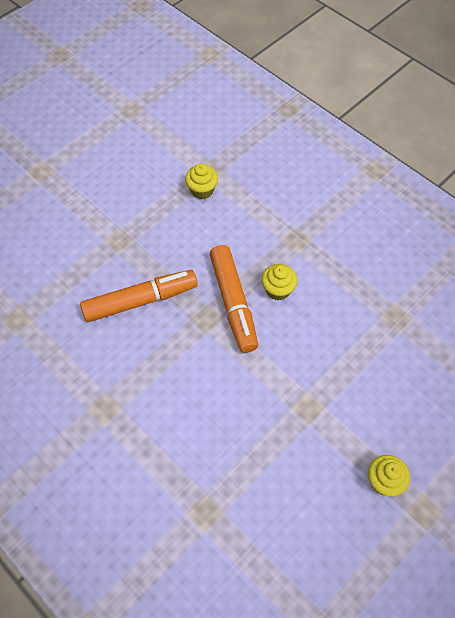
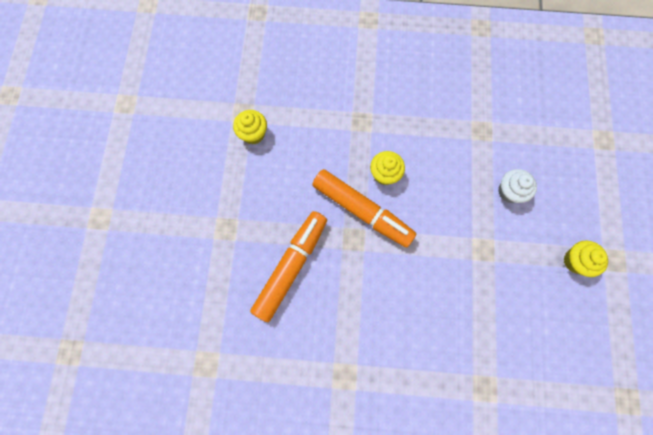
camera: 40 degrees left, 15 degrees up
none -> white cupcake [498,169,537,203]

